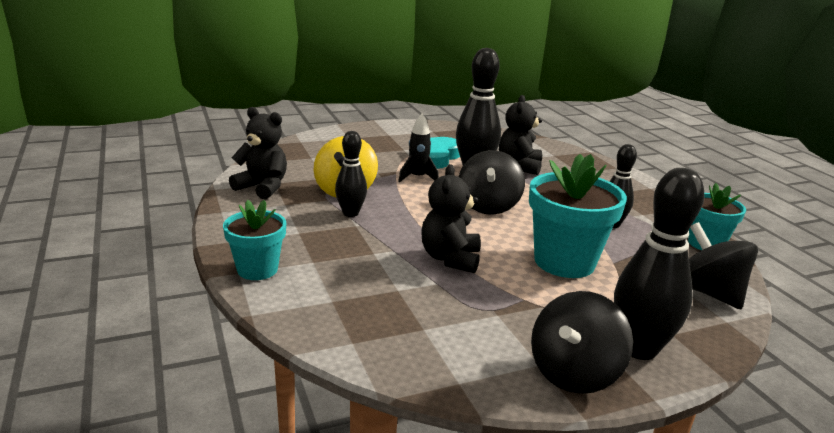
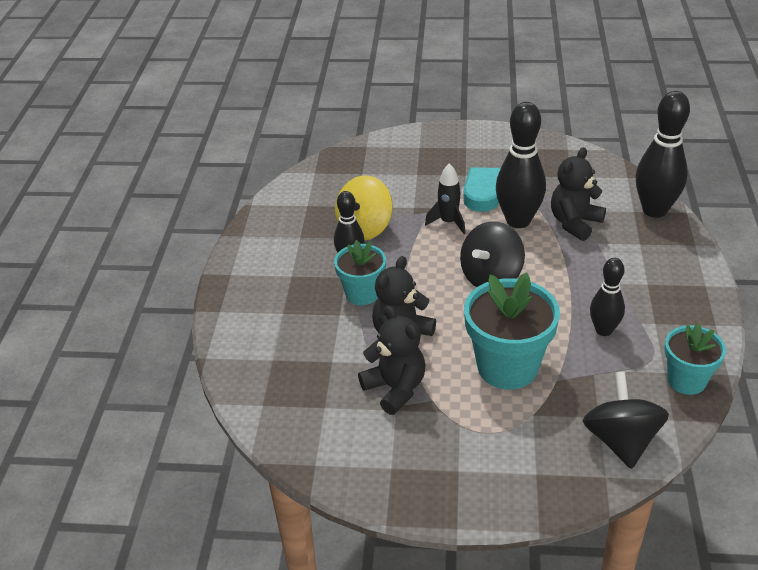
camera: 30 degrees right, 15 degrees up
turquoise flower pot [223,200,286,280] -> turquoise flower pot moved to [334,240,386,305]
black teddy bear [229,107,287,199] -> black teddy bear moved to [358,306,425,415]
black spinning top [531,291,633,394] -> none
black bowling pin [614,168,705,360] -> black bowling pin moved to [636,91,690,218]

